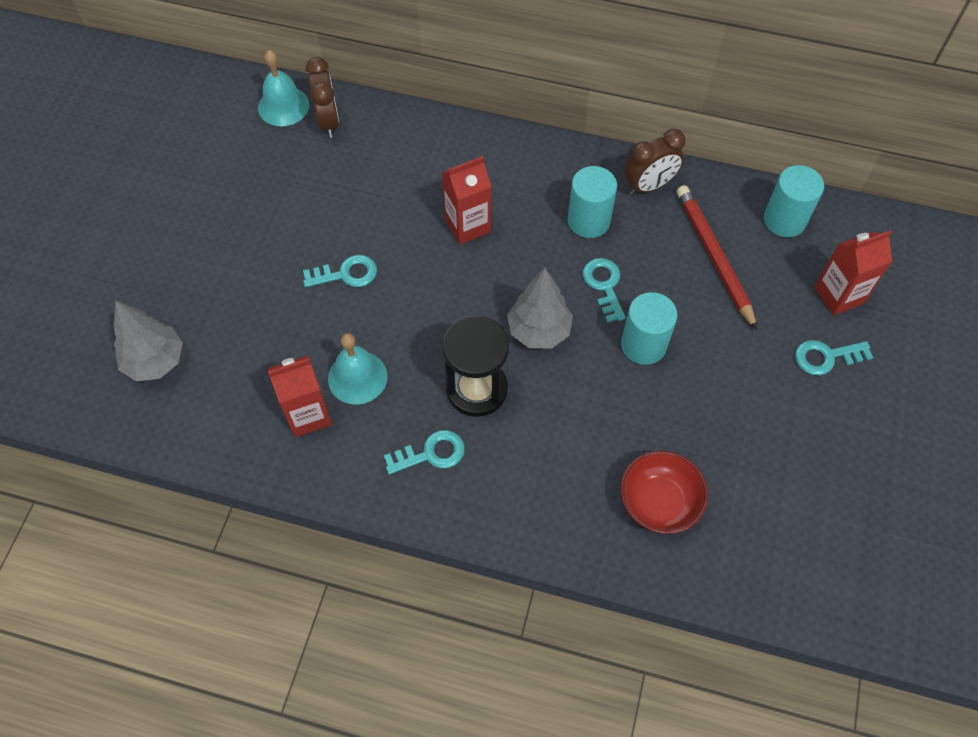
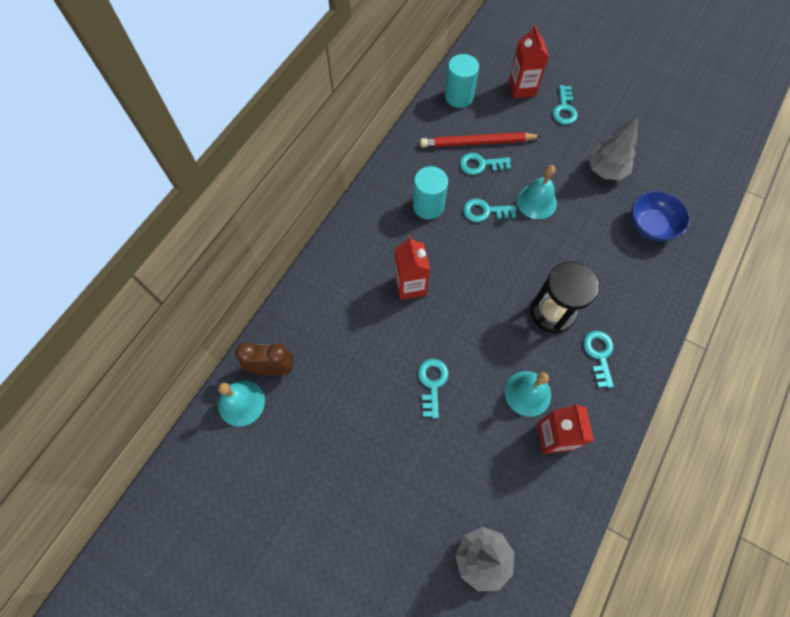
camera: 75 degrees left, 5 degrees up
grey tree [507,268,573,349] -> grey tree moved to [588,116,638,180]
red bowl [620,451,708,534] -> blue bowl [632,191,690,241]
turquoise cylinder [621,292,677,365] -> turquoise bell [517,165,557,219]
brown clock [624,129,686,195] -> none
none -> turquoise key [460,153,511,175]

